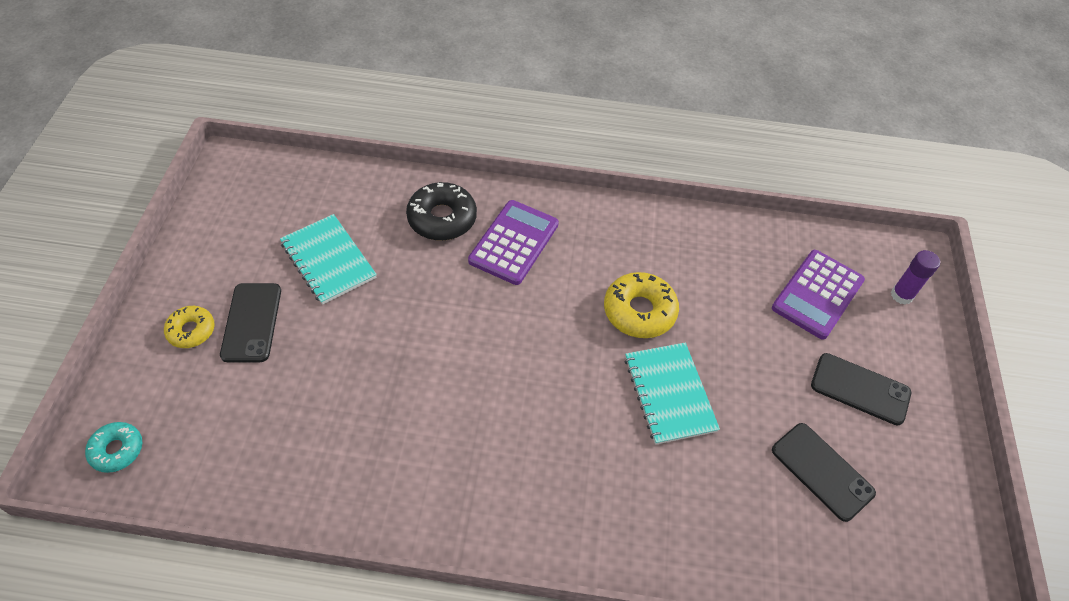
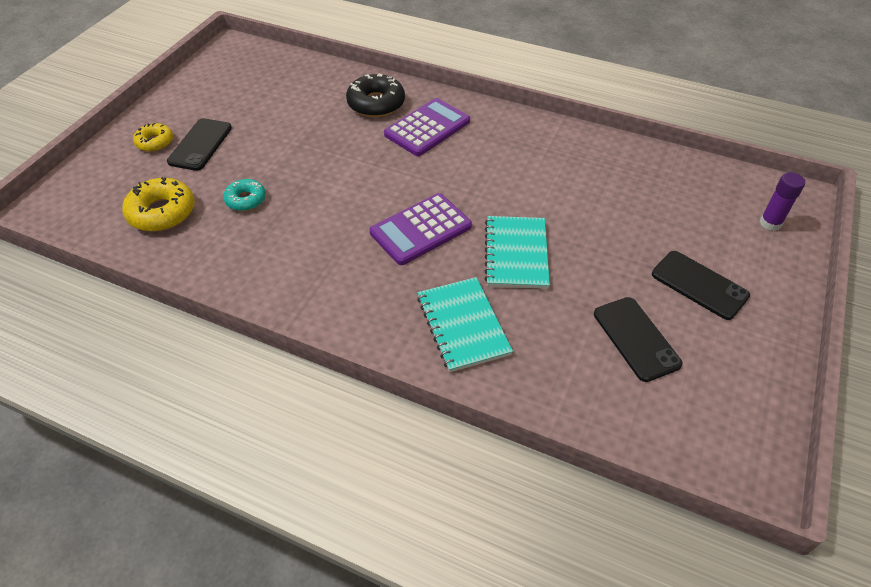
camera: 20 degrees right, 5 degrees down
turquoise donut [85,422,143,473] -> turquoise donut moved to [223,179,266,211]
turquoise notebook [280,214,377,305] -> turquoise notebook moved to [417,277,513,372]
yellow donut [604,272,679,338] -> yellow donut moved to [122,177,195,232]
purple calculator [772,250,865,340] -> purple calculator moved to [369,193,472,265]

